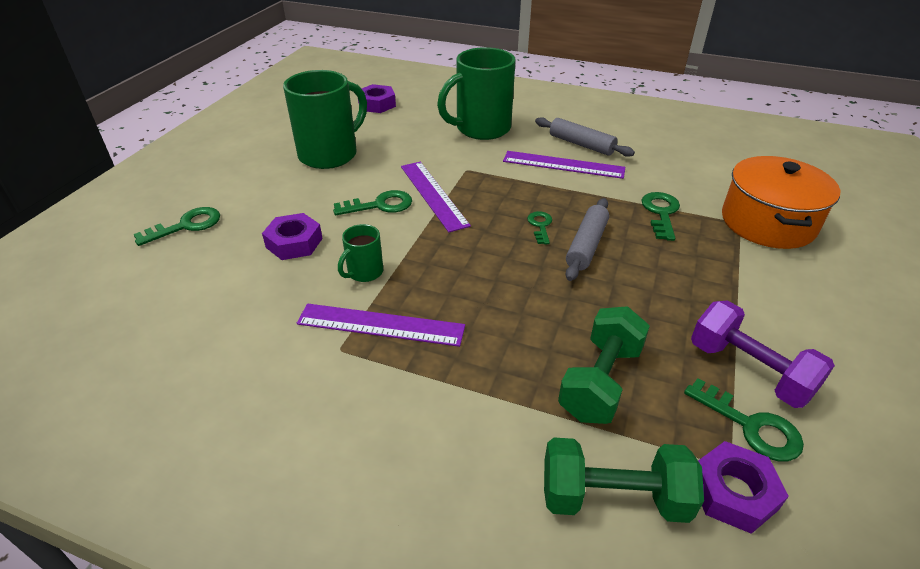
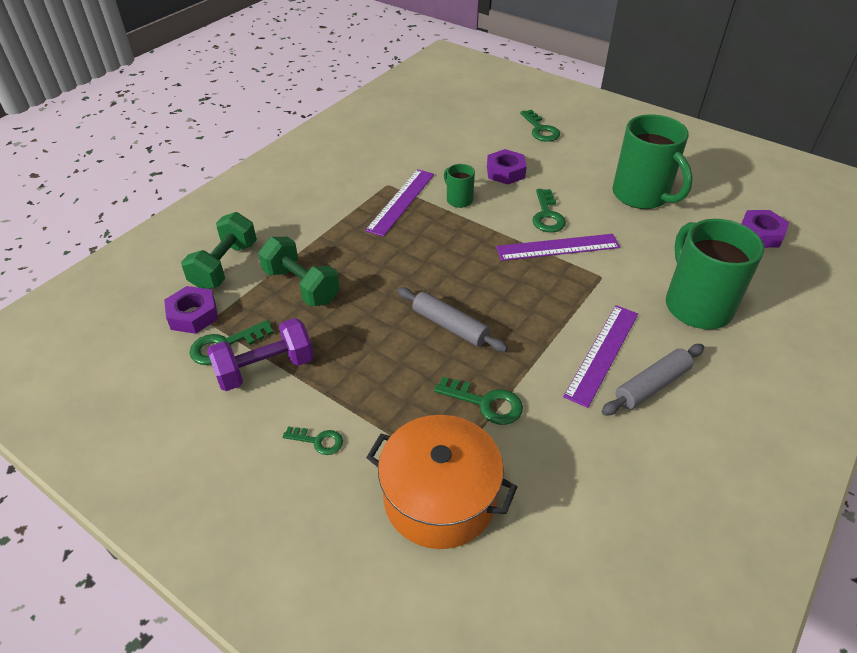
camera: 105 degrees right, 5 degrees up
green key [527,211,552,244] -> green key moved to [283,426,343,455]

